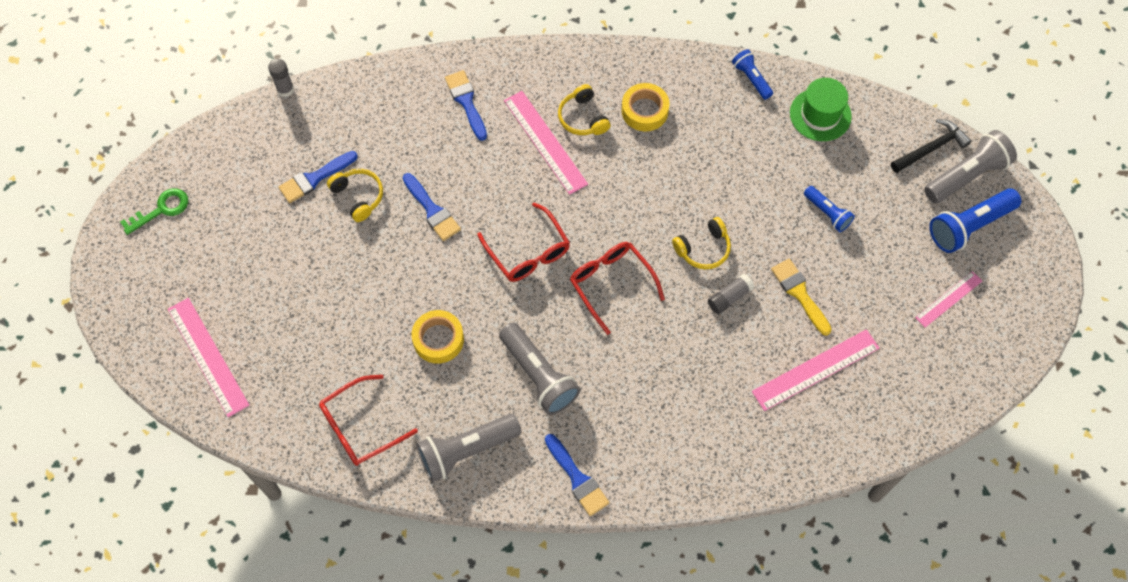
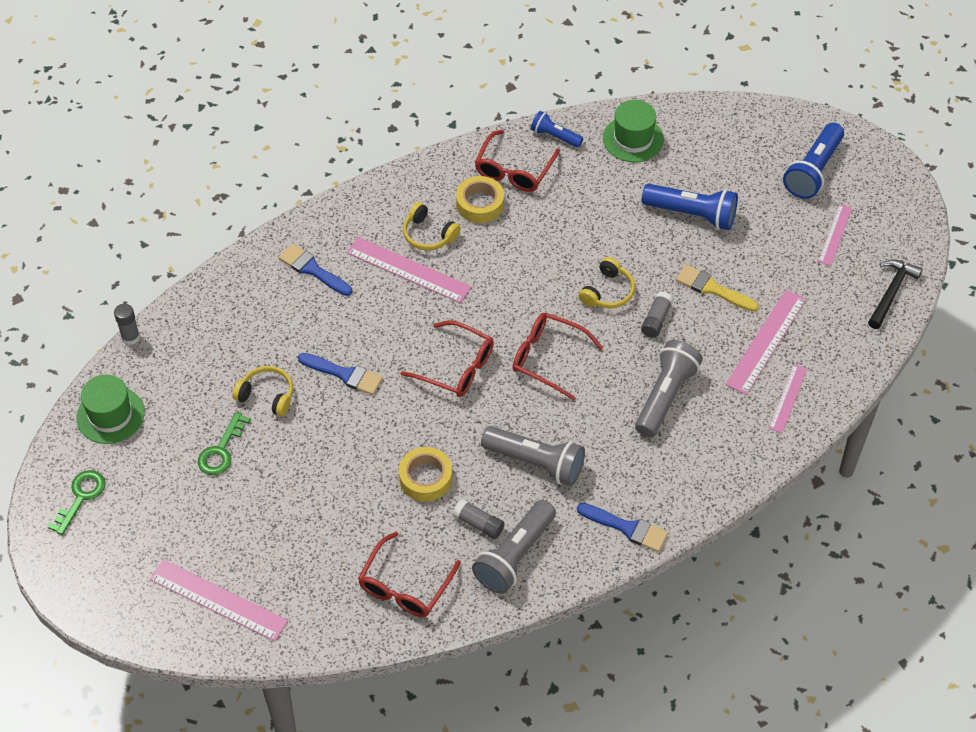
camera: 30 degrees left, 10 degrees down
blue brush [279,151,358,203] -> none
blue flashlight [804,186,855,232] -> blue flashlight [642,184,738,230], size x1.73
black hammer [891,119,971,173] -> black hammer moved to [868,260,923,329]
grey flashlight [924,130,1017,203] -> grey flashlight moved to [635,340,703,437]
none -> green hat [76,375,145,444]
none -> green key [198,412,251,475]
none -> grey glue stick [453,499,505,539]
none -> red glasses [475,130,560,192]
none -> pink ruler [769,364,807,433]

